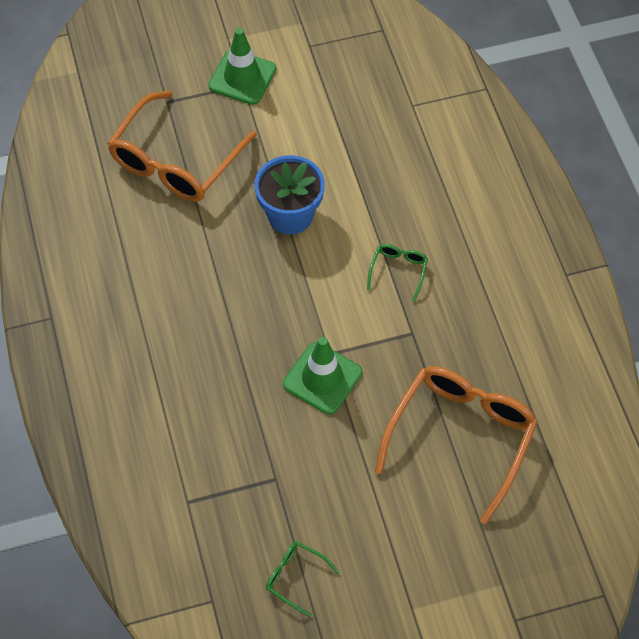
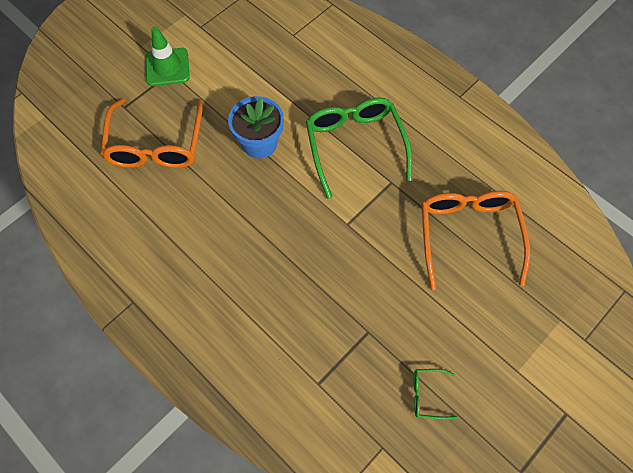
camera: 30 degrees left, 5 degrees up
green traffic cone [283,337,362,414] -> none
green glasses [367,244,428,302] -> green glasses [306,97,412,199], size x2.30

